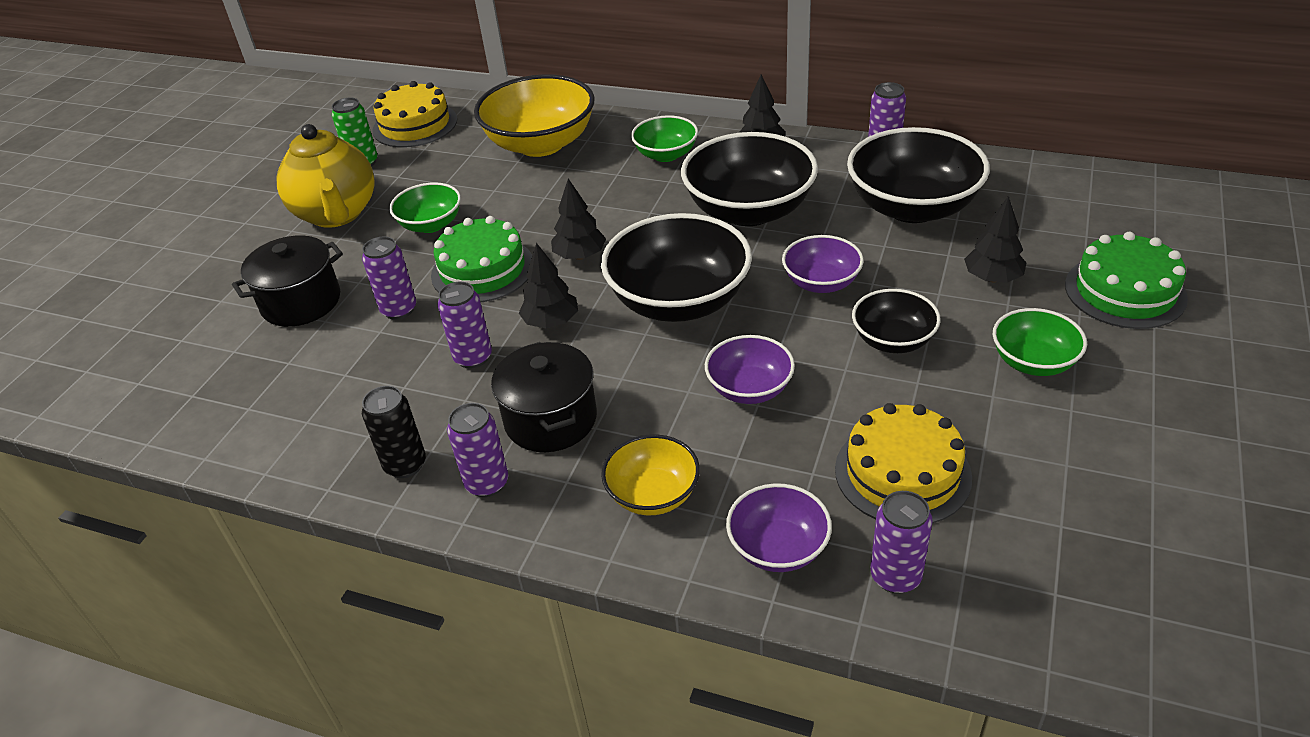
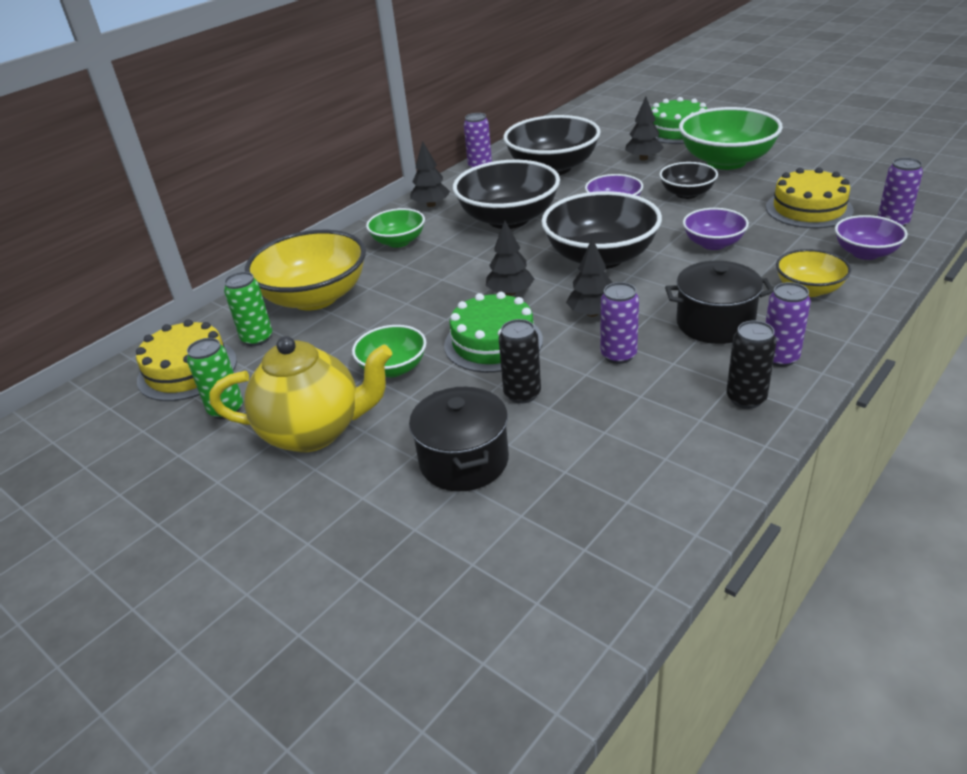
camera: 70 degrees left, 5 degrees down
purple can [362,237,416,320] -> black can [499,319,541,404]
green bowl [993,308,1087,376] -> green bowl [679,107,783,170], size x1.84
none -> green can [224,272,272,346]

